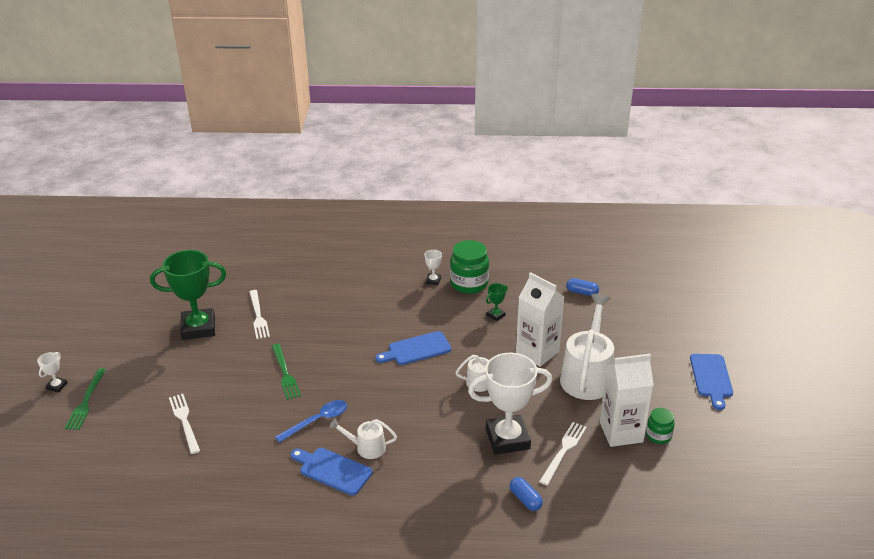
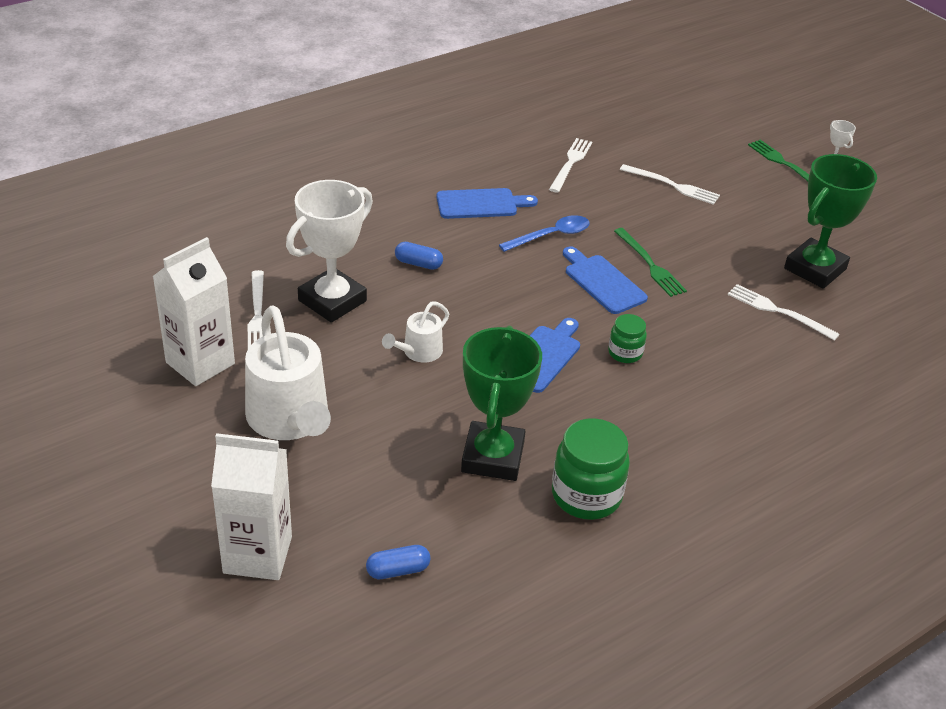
camera: 140 degrees right, 5 degrees up
green fork [272,344,301,400] -> green fork turned 150 degrees counterclockwise [614,228,687,297]
blue spoon [275,400,347,443] -> blue spoon turned 135 degrees counterclockwise [499,215,590,252]
white watering can [329,419,397,459] -> none
white trophy [424,250,442,285] -> none
green trophy [486,283,508,321] -> green trophy [461,326,542,481], size x2.36
blue capsule [510,477,543,511] -> blue capsule moved to [395,242,443,270]
white carton [516,272,564,367] -> white carton moved to [211,433,292,580]
green jar [646,408,675,444] -> green jar moved to [608,314,647,363]
blue cutting board [690,354,733,410] -> blue cutting board moved to [563,247,648,314]
none -> white fork [549,138,592,193]

